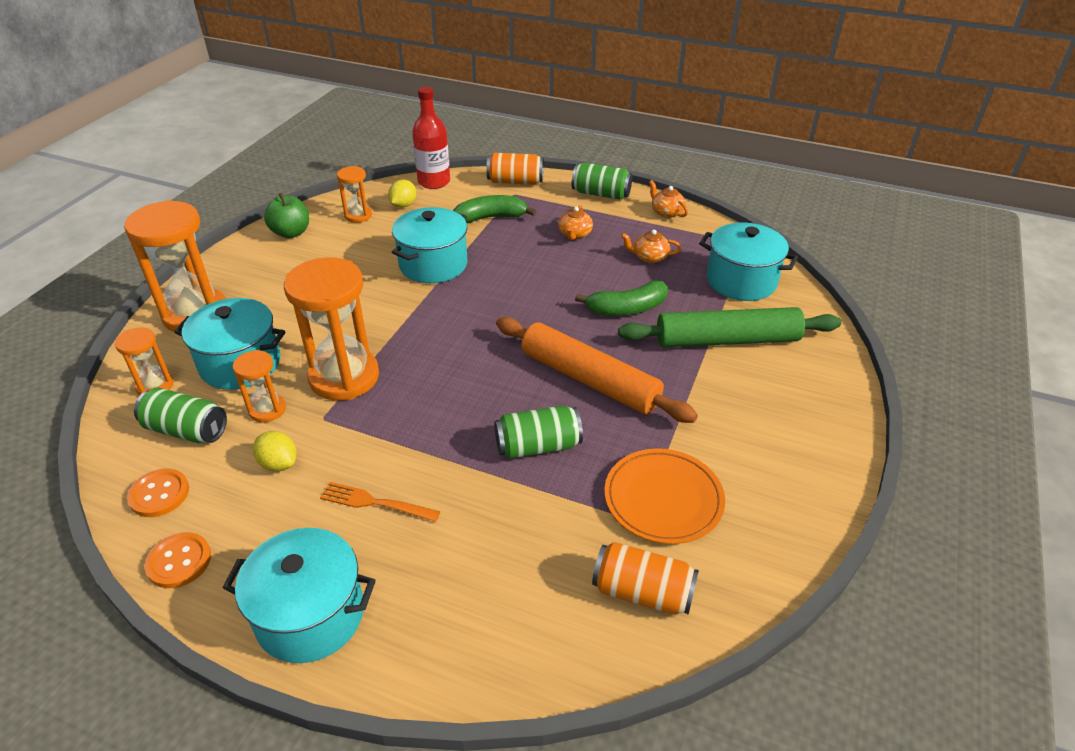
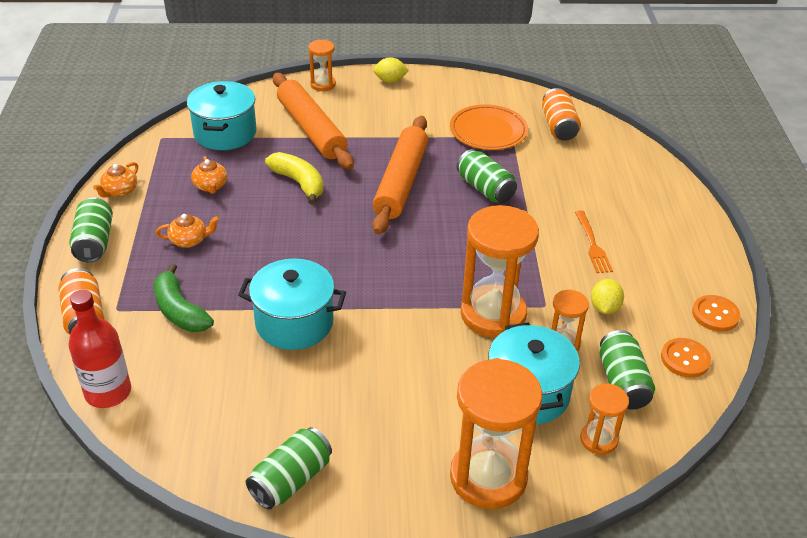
camera: 115 degrees left, 0 degrees up
turquoise pot [223,528,376,663] -> none
green apple [264,193,309,238] -> green can [246,427,332,510]
orange hourglass [337,166,372,223] -> orange hourglass moved to [308,39,336,91]
yellow lemon [388,180,416,208] -> yellow lemon moved to [373,57,409,83]
green banana [575,280,668,316] -> yellow banana [265,152,324,205]
green rolling pin [618,307,841,347] -> orange rolling pin [273,73,354,170]

